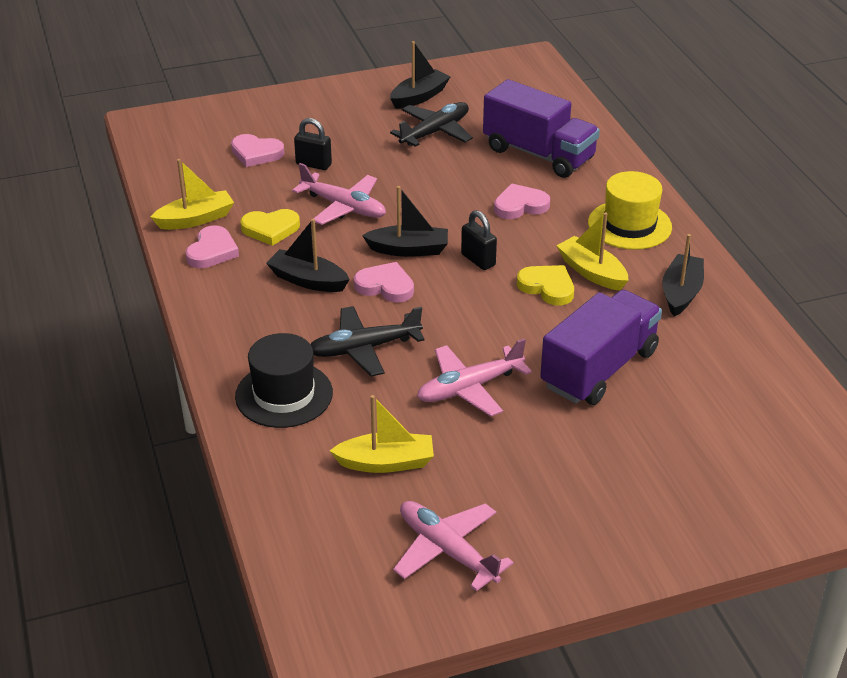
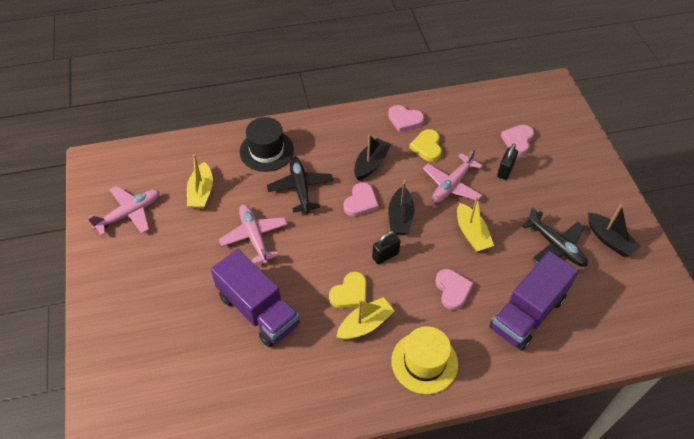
camera: 95 degrees right, 15 degrees up
yellow boat [151,159,234,230] -> yellow boat moved to [457,197,494,252]
black boat [662,234,704,317] -> none

